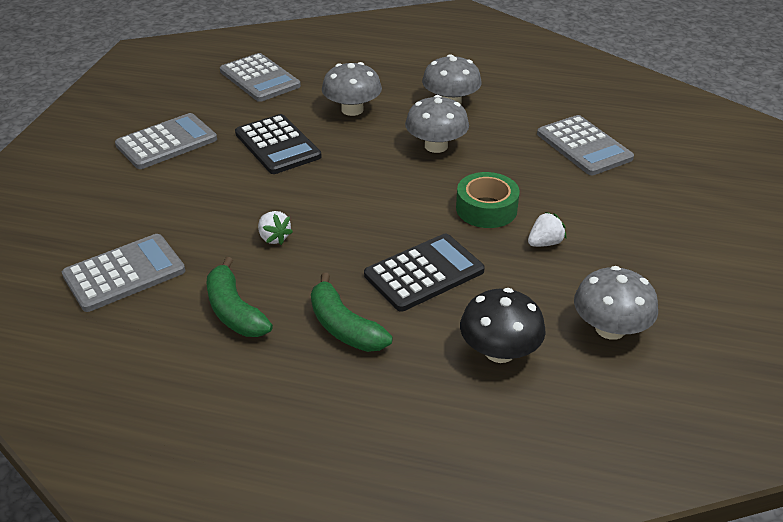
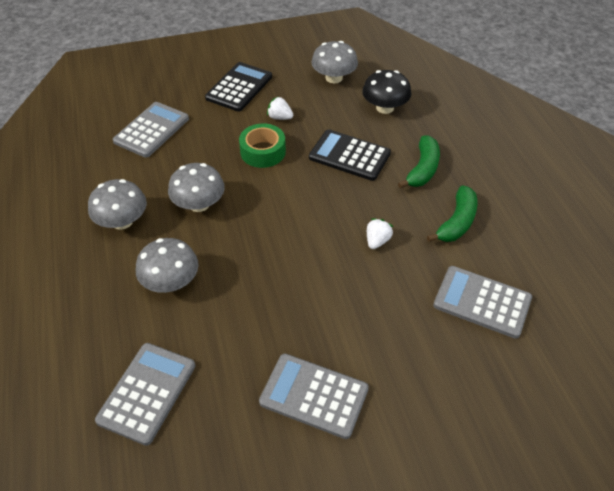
camera: 120 degrees left, 10 degrees up
black calculator [235,114,322,174] -> black calculator moved to [205,62,272,112]

